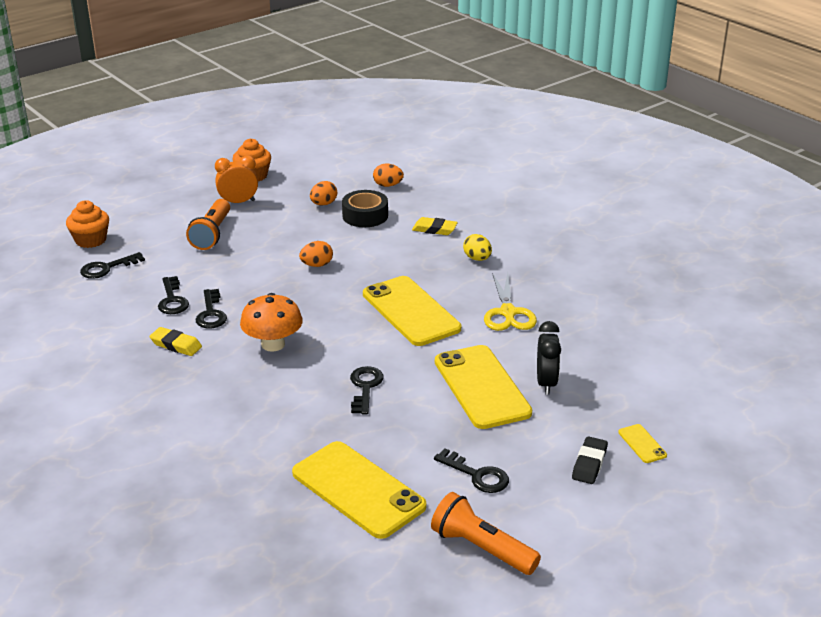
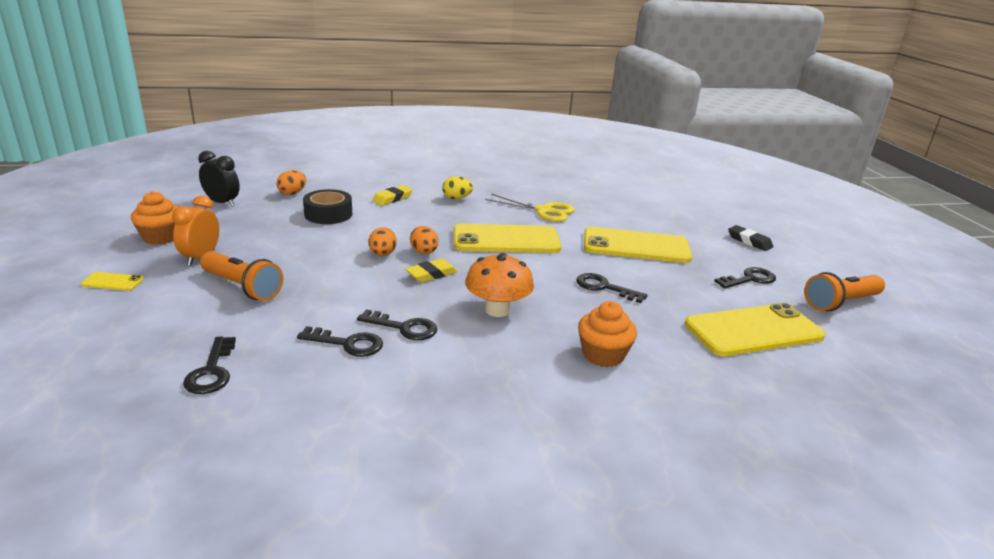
camera: 65 degrees left, 5 degrees down
orange cupcake [66,200,109,248] -> orange cupcake moved to [578,301,637,367]
yellow eraser [150,327,202,356] -> yellow eraser moved to [405,259,458,282]
orange egg [310,181,337,206] -> orange egg moved to [410,226,438,254]
black clock [537,321,561,395] -> black clock moved to [198,151,240,207]
yellow phone [618,424,667,463] -> yellow phone moved to [81,272,144,291]

